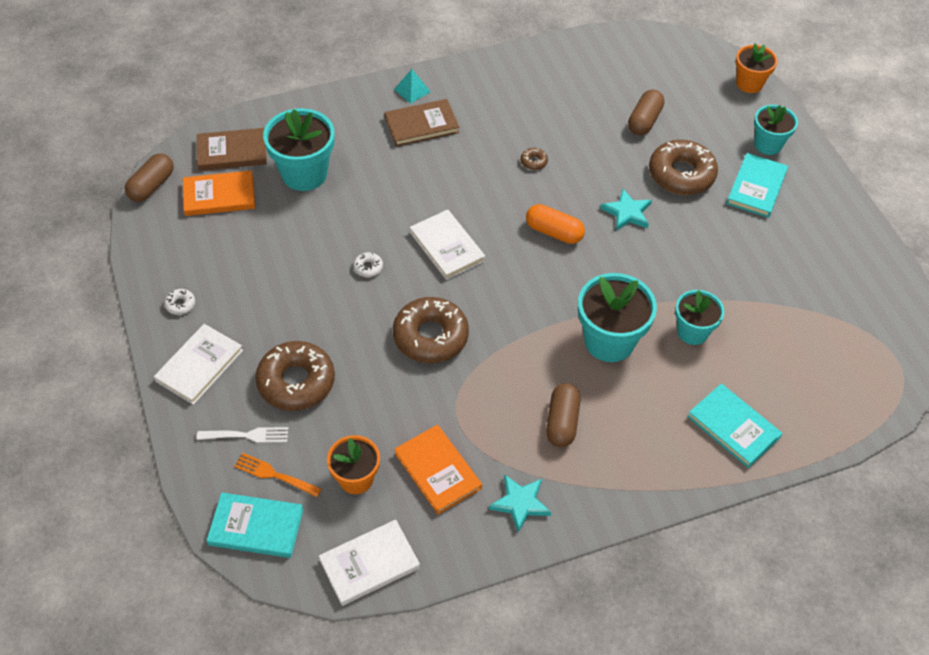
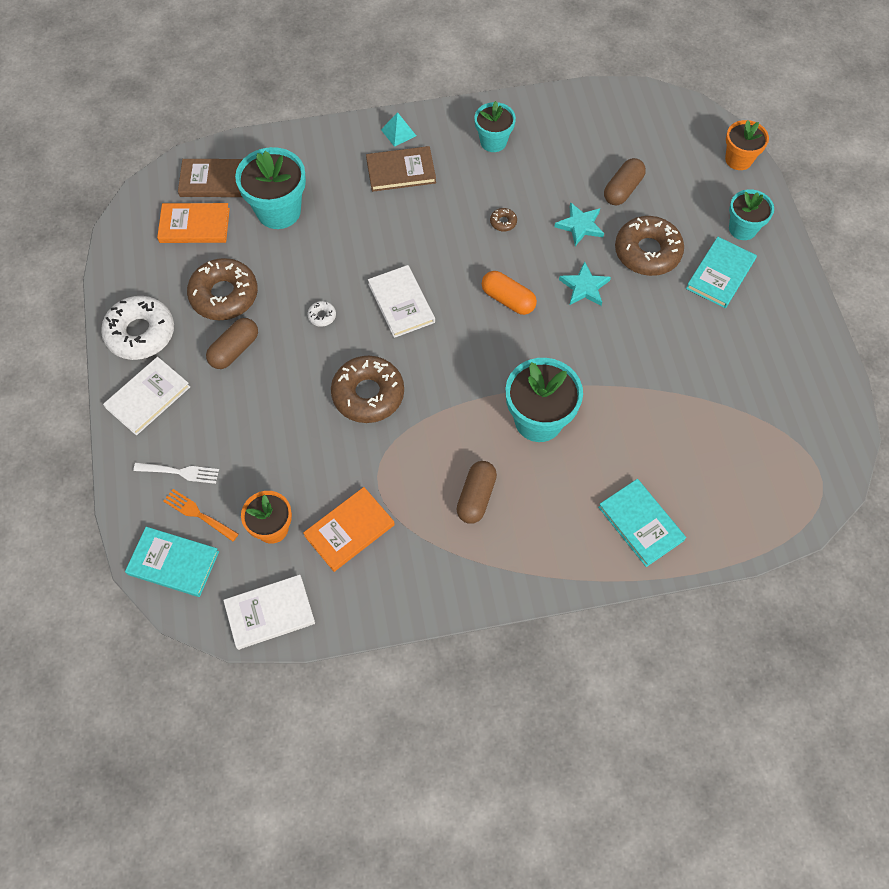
camera: 10 degrees right, 10 degrees up
brown capsule [125,153,174,202] -> brown capsule moved to [206,318,258,369]
white donut [164,289,195,315] -> white donut [101,296,174,360], size x2.46
brown donut [255,341,335,411] -> brown donut moved to [187,258,258,320]
orange book [394,425,482,515] -> orange book turned 75 degrees clockwise [303,487,395,572]
turquoise star [489,475,551,532] -> turquoise star moved to [554,202,604,246]
turquoise flower pot [675,290,724,345] -> turquoise flower pot moved to [474,101,516,152]

